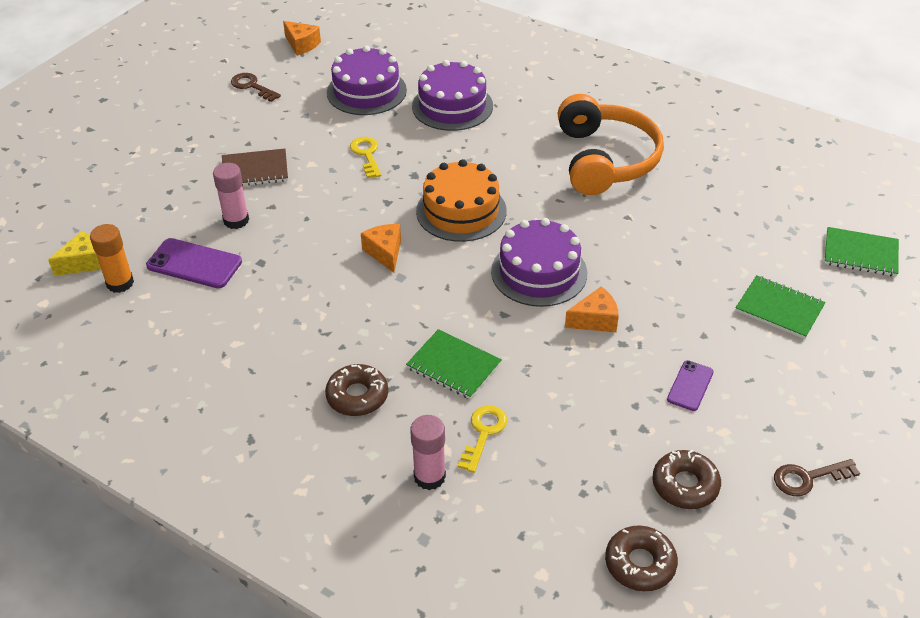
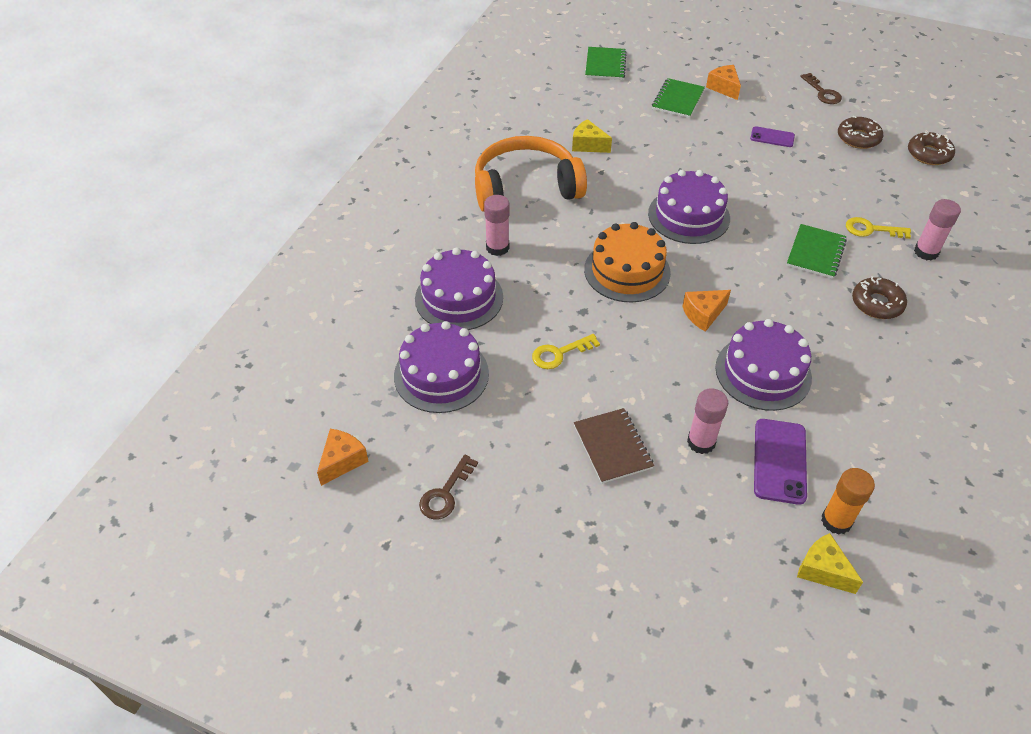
camera: 100 degrees left, 5 degrees up
orange cheese [565,286,619,332] -> orange cheese moved to [706,65,741,100]
none -> pink glue stick [484,195,510,256]
none -> yellow cheese [572,119,612,153]
none -> purple cake [715,319,812,411]

